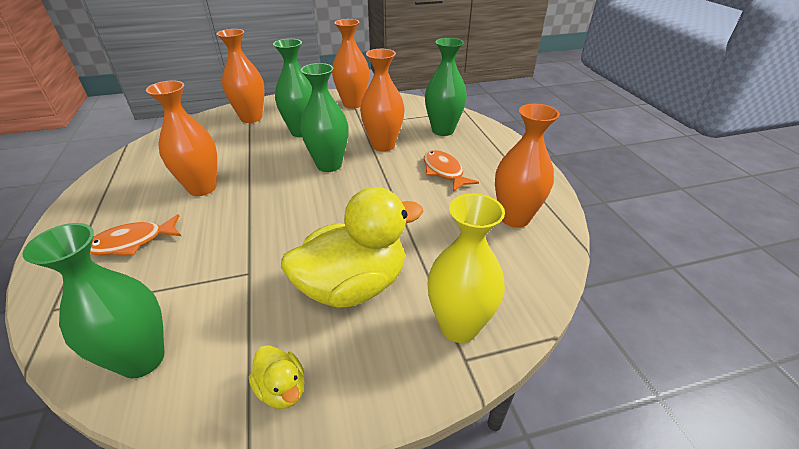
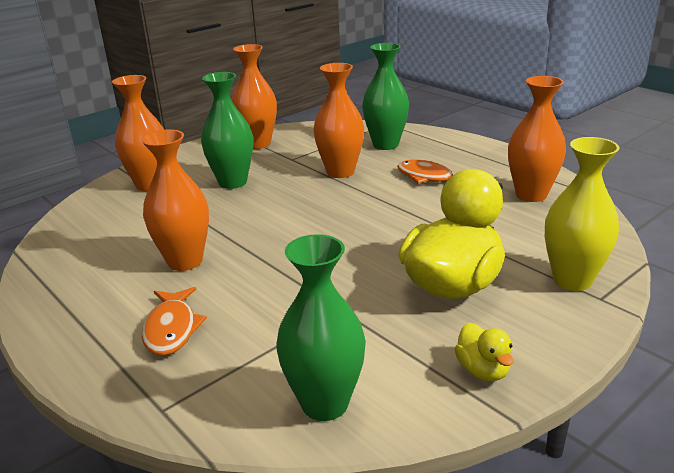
camera: 25 degrees left, 10 degrees down
orange fish [90,214,181,256] -> orange fish turned 45 degrees counterclockwise [142,287,207,356]
yellow duck [249,345,305,409] -> yellow duck turned 45 degrees clockwise [454,323,514,381]
green vase [300,63,349,172] -> none

